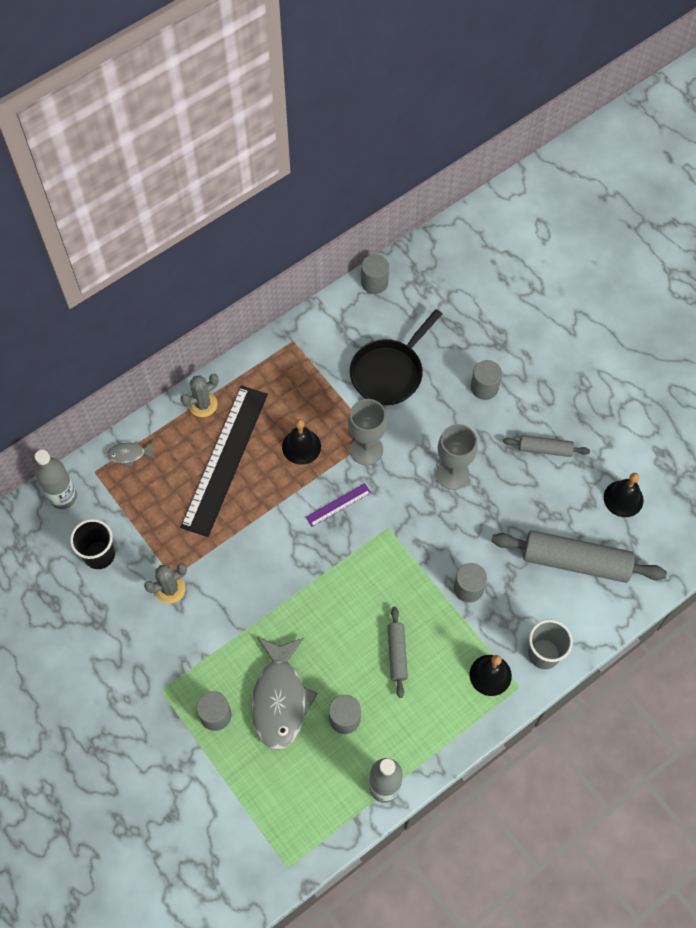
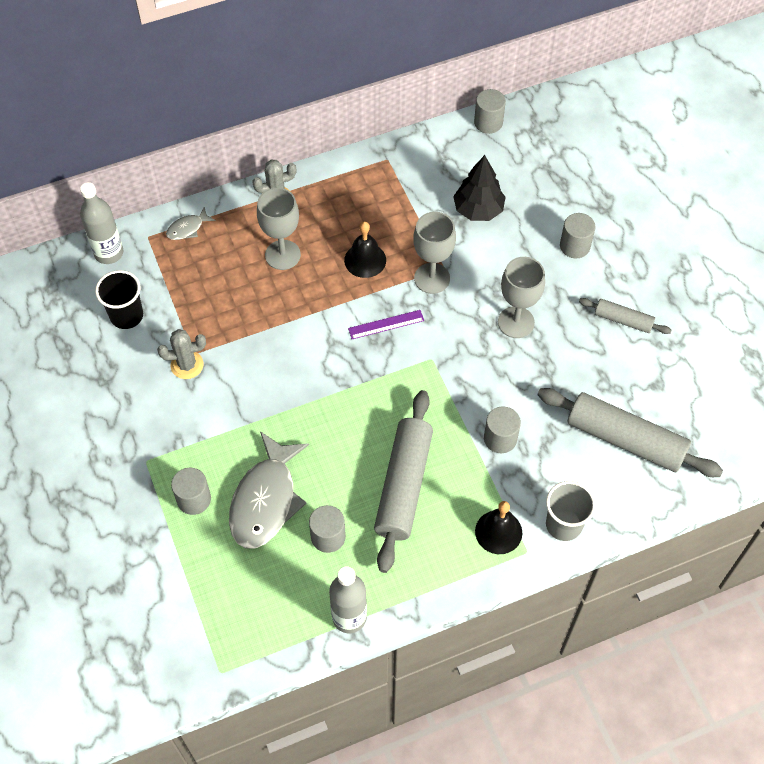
camera: 15 degrees right, 5 degrees down
grey fish [107,441,154,467] -> grey fish turned 45 degrees counterclockwise [166,207,216,240]
black ruler [180,385,268,537] -> grey goblet [257,188,301,270]
black pan [350,309,442,405] -> black tree [453,155,506,221]
grey rolling pin [387,607,408,698] -> grey rolling pin [374,390,433,573], size x1.94
black bell [604,473,644,517] -> none

